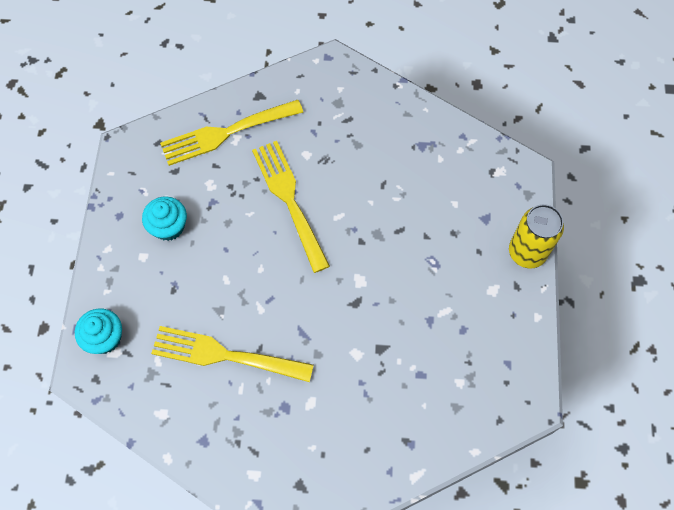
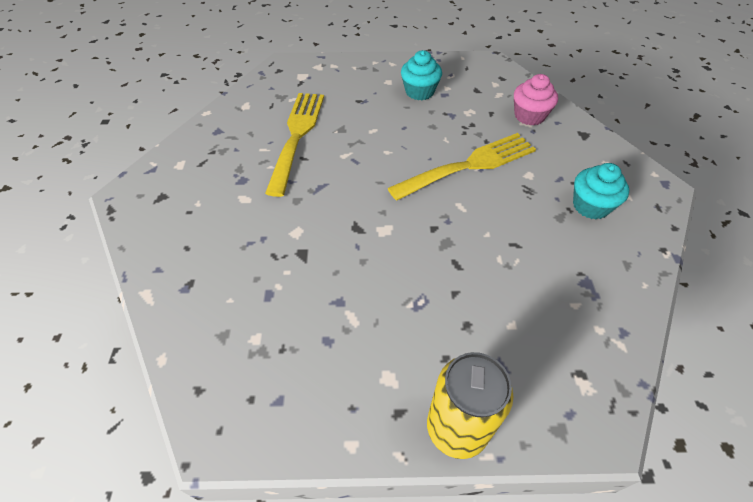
camera: 85 degrees right, 15 degrees down
turquoise cupcake [75,308,122,354] -> turquoise cupcake moved to [573,163,629,220]
yellow fork [160,100,303,166] -> pink cupcake [514,74,558,125]

